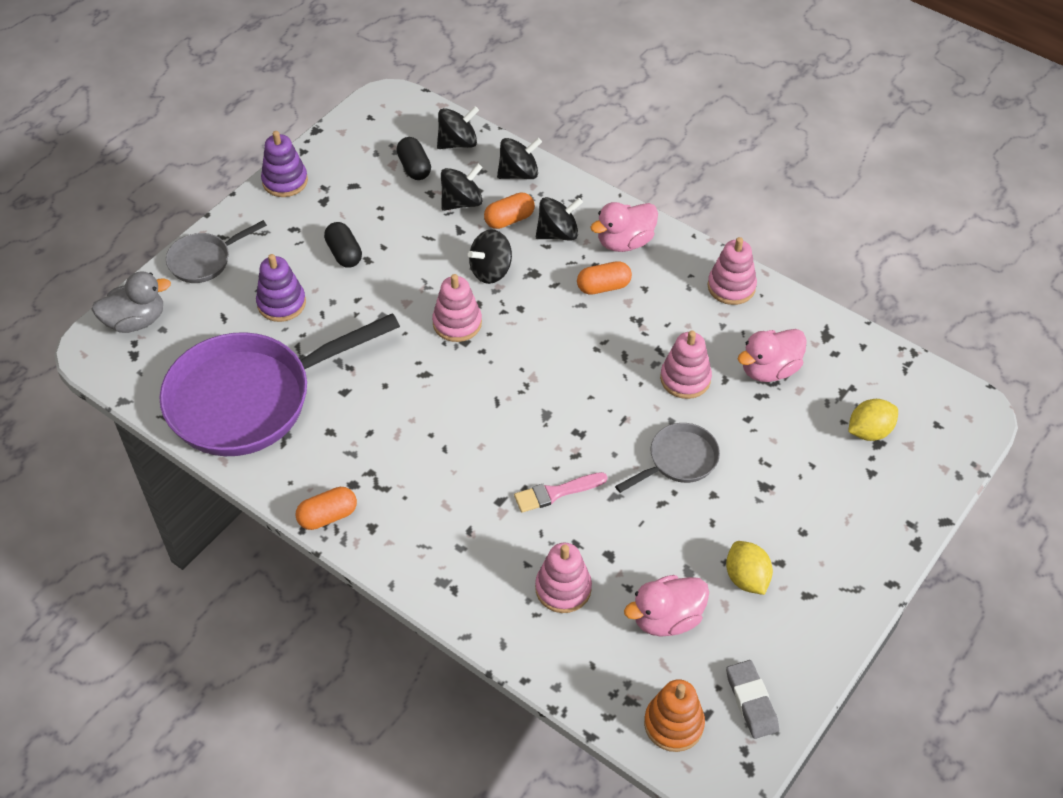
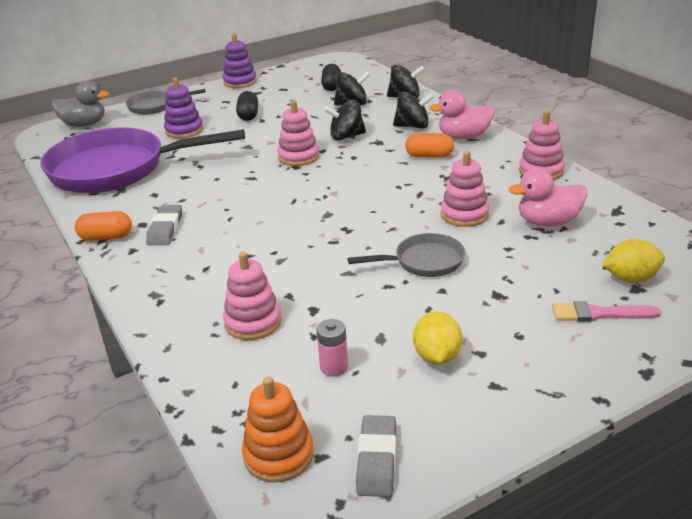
camera: 25 degrees right, 20 degrees down
black spinning top [437,106,479,149] -> none
orange capsule [484,192,535,229] -> none
pink brush [514,472,607,513] -> pink brush moved to [552,301,661,322]
pink duck [624,575,709,637] -> pink battery [317,319,348,377]
none -> grey eraser [146,205,182,245]

